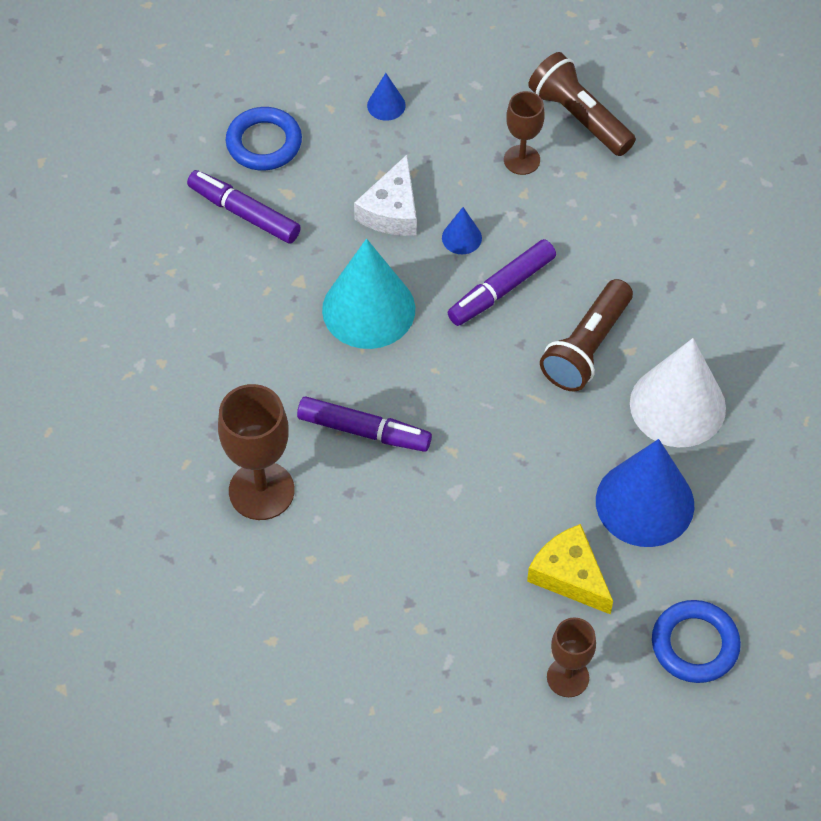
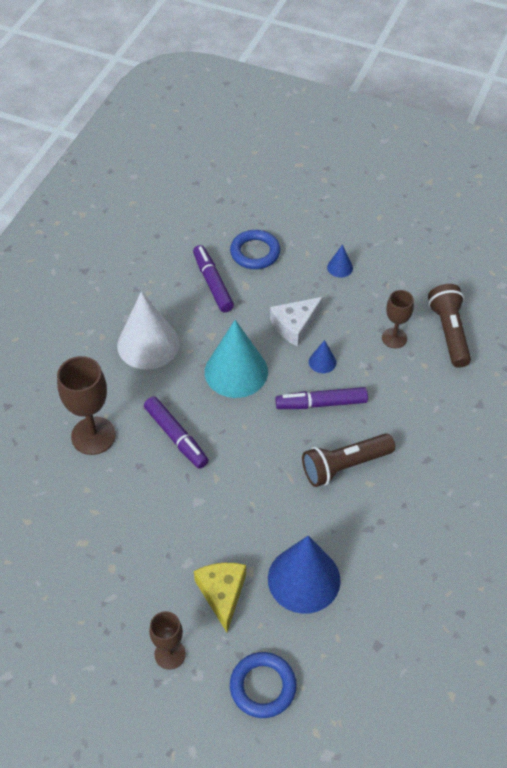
camera: 35 degrees right, 5 degrees down
white cone [630,338,726,447] -> white cone moved to [117,291,180,370]

